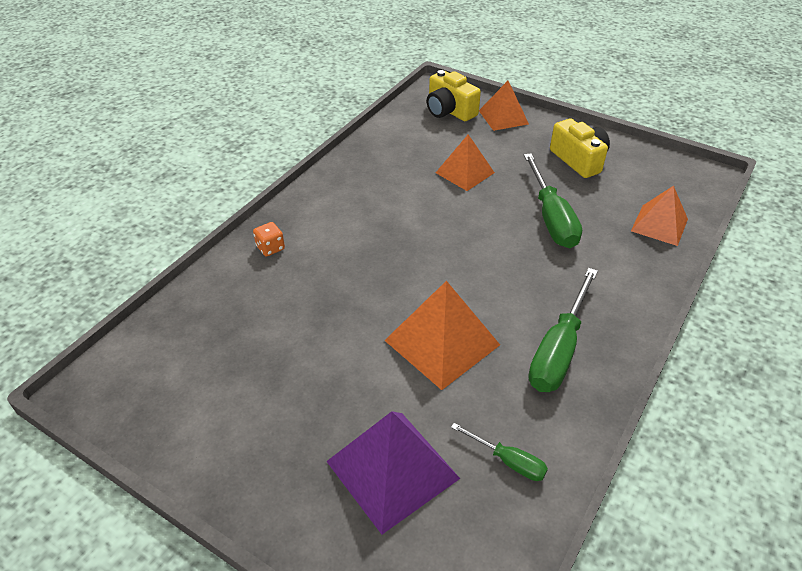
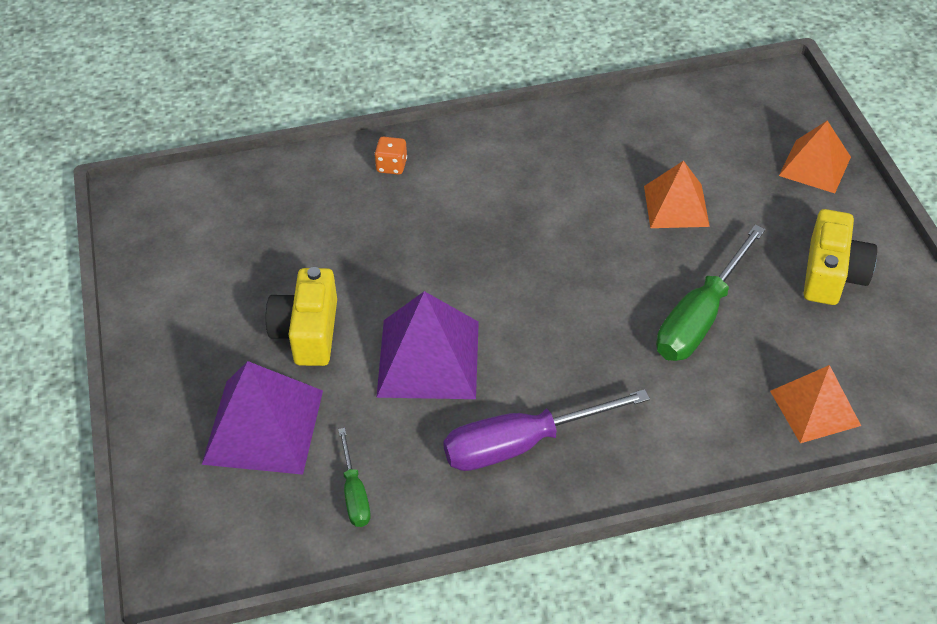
camera: 45 degrees right, 5 degrees up
orange pyramid [384,281,500,390] -> purple pyramid [376,291,479,399]
yellow camera [427,70,481,121] -> yellow camera moved to [266,267,337,366]
green screwdriver [528,268,598,392] -> purple screwdriver [443,389,650,471]

